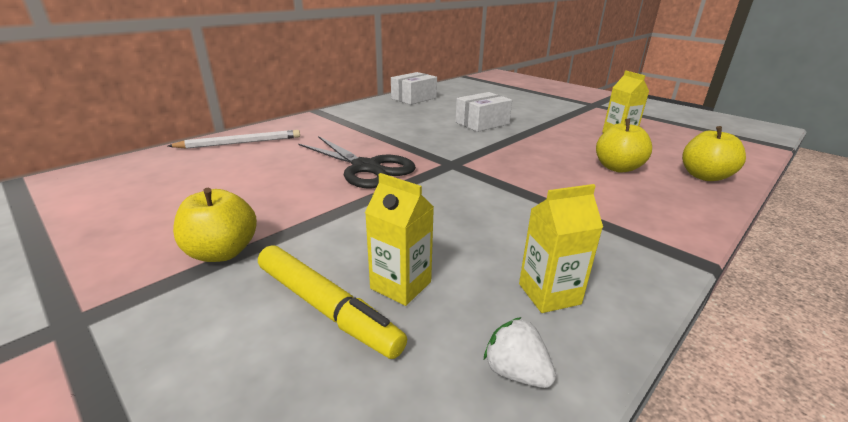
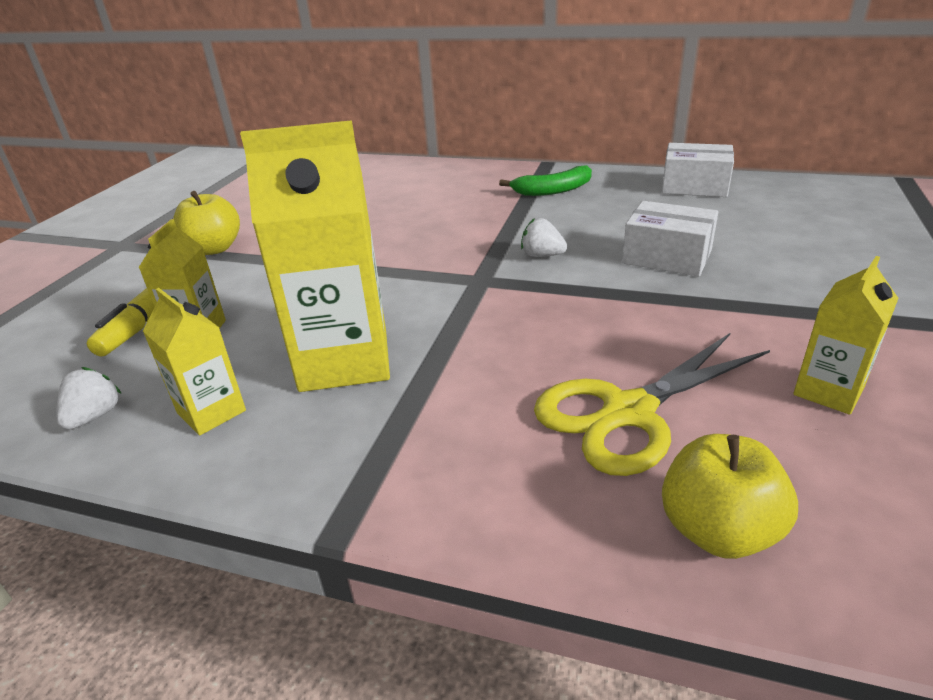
camera: 65 degrees right, 5 degrees up
white pencil [168,130,300,148] -> none
black scissors [299,136,416,188] -> none
yellow apple [596,119,652,173] -> yellow scissors [534,333,770,476]
none -> yellow carton [240,120,390,392]
none -> green banana [499,165,592,196]
none -> white strawberry [521,218,567,257]

